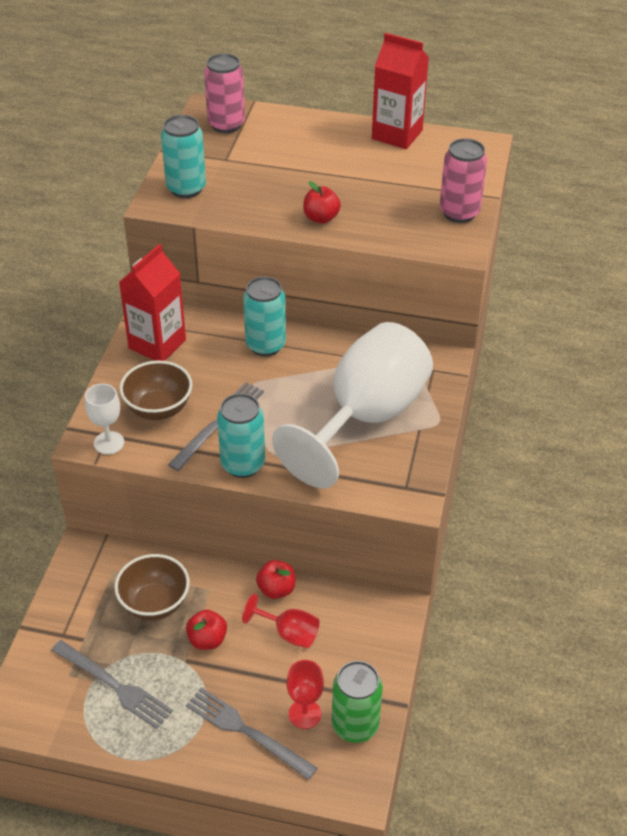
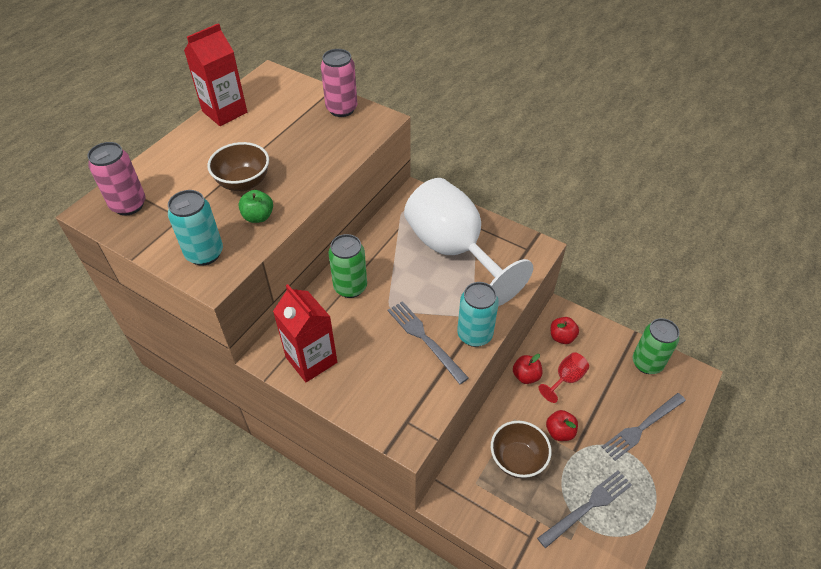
camera: 70 degrees left, 5 degrees up
white goblet [85,384,124,455] -> none
brown bowl [119,361,193,420] -> brown bowl moved to [207,142,269,191]
turquoise can [243,277,286,356] -> green can [328,234,367,298]
red goblet [287,660,324,729] -> none
red apple [303,181,341,224] -> red apple moved to [551,317,579,344]
none -> green apple [239,190,273,223]

